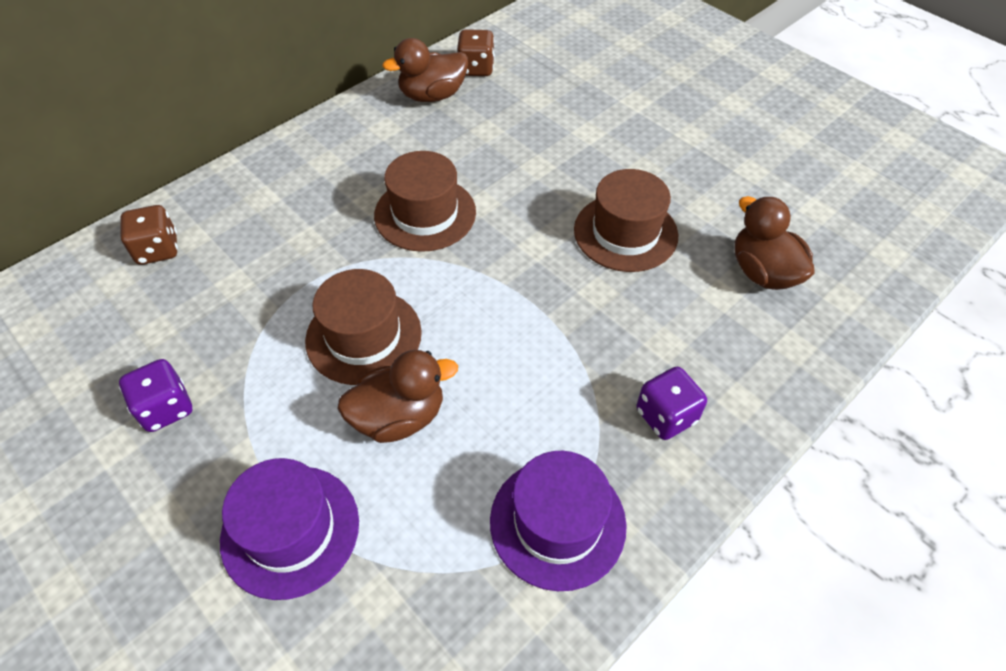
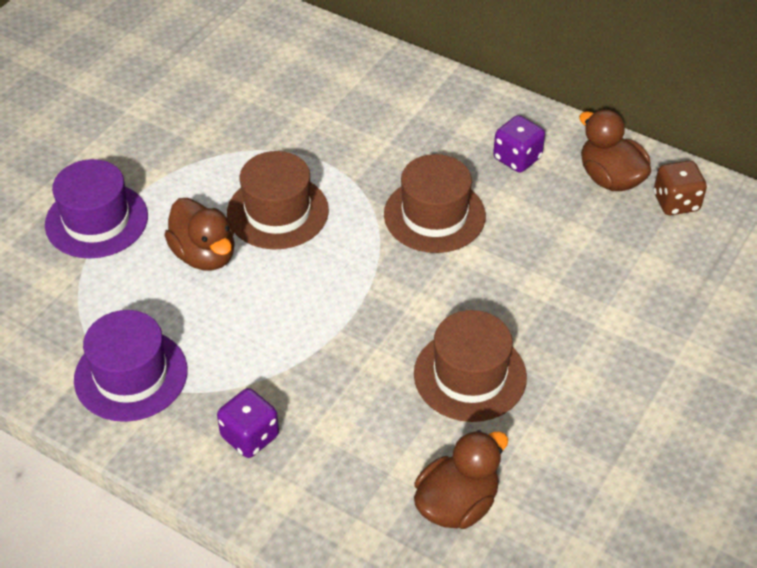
camera: 75 degrees right, 5 degrees down
purple dice [119,359,192,432] -> purple dice moved to [493,115,545,173]
brown dice [120,205,178,265] -> none

